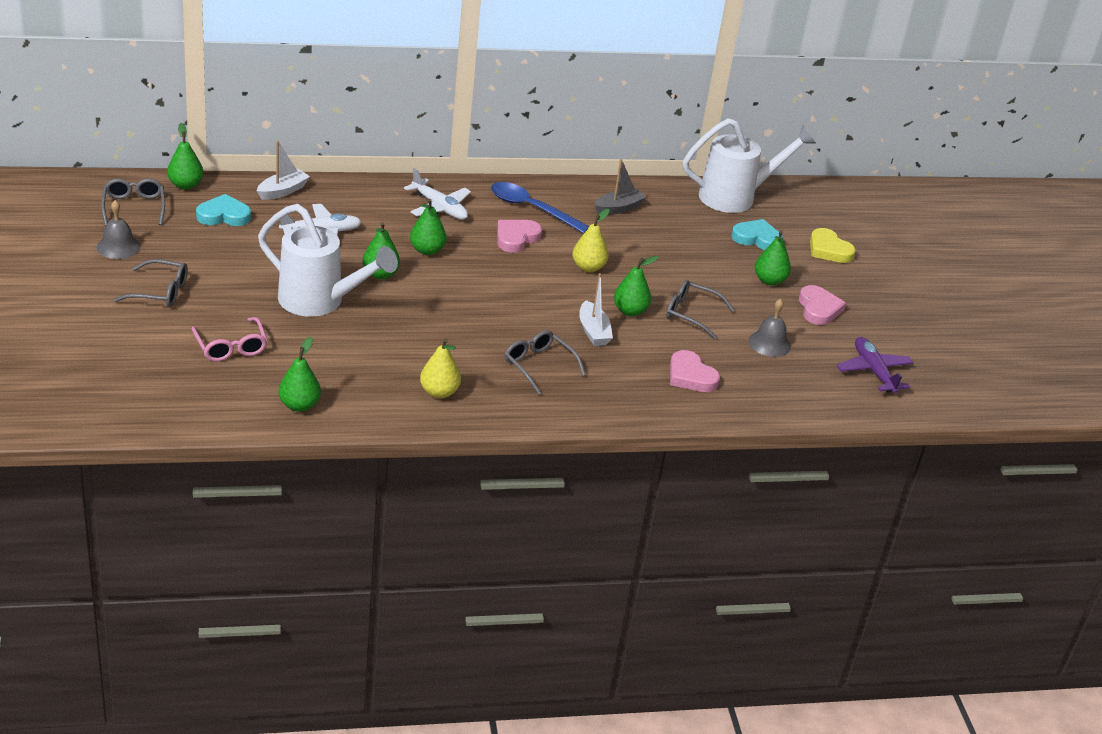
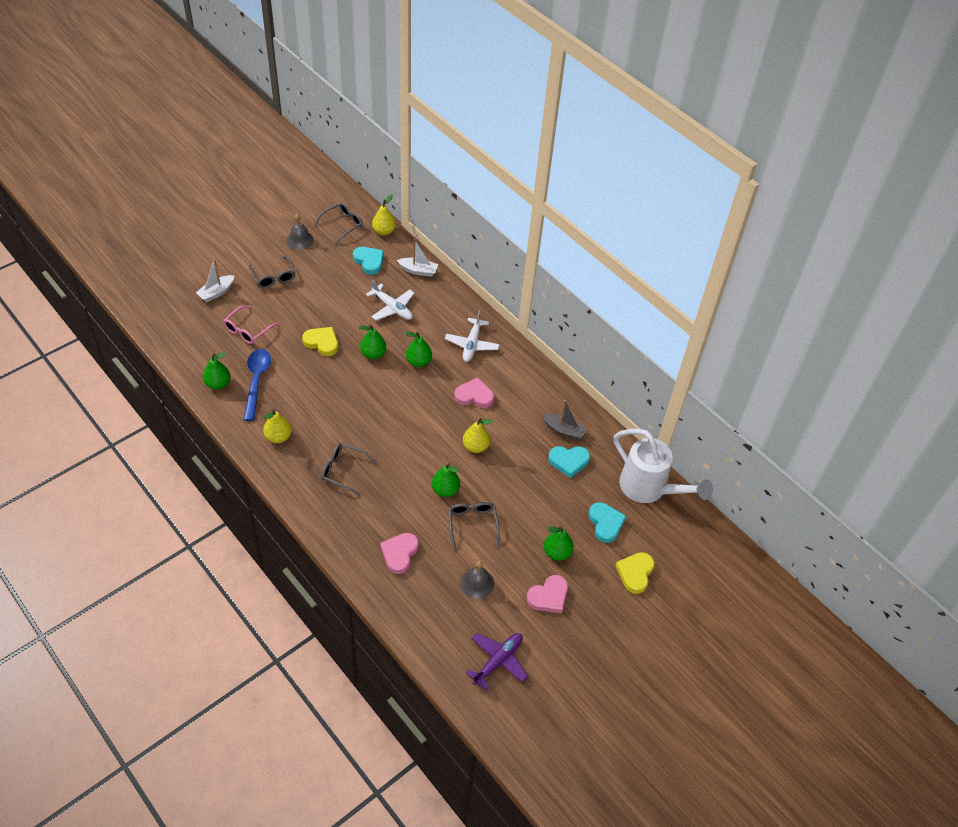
camera: 60 degrees right, 15 degrees up
green pear [167,123,204,190] -> yellow pear [372,194,396,236]
white watering can [258,204,398,317] -> yellow heart [302,327,338,356]
blue spoon [491,182,589,234] -> blue spoon moved to [243,349,271,421]
grey glasses [505,330,586,395] -> grey glasses turned 90 degrees counterclockwise [321,443,377,496]
white boat [579,273,613,346] -> white boat moved to [196,259,234,302]
none -> turquoise heart [548,446,590,478]

